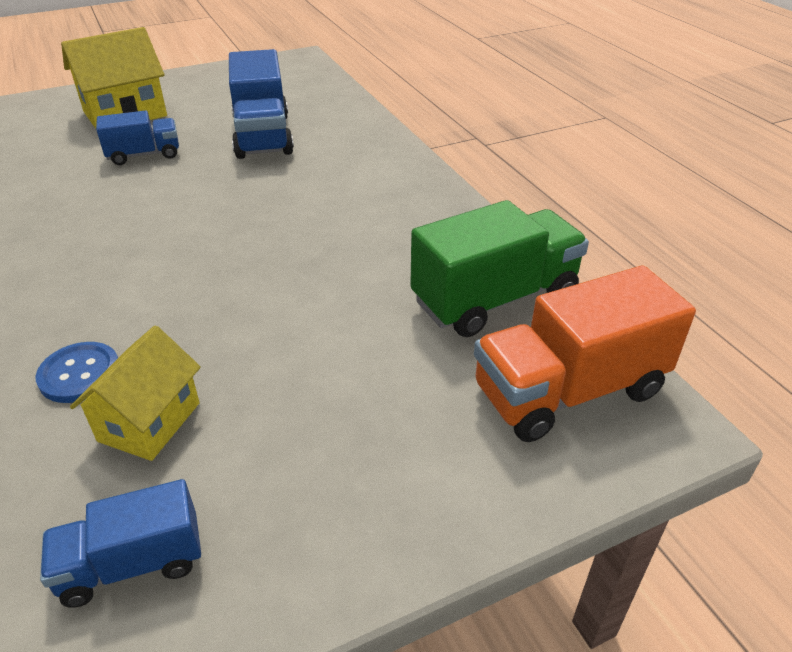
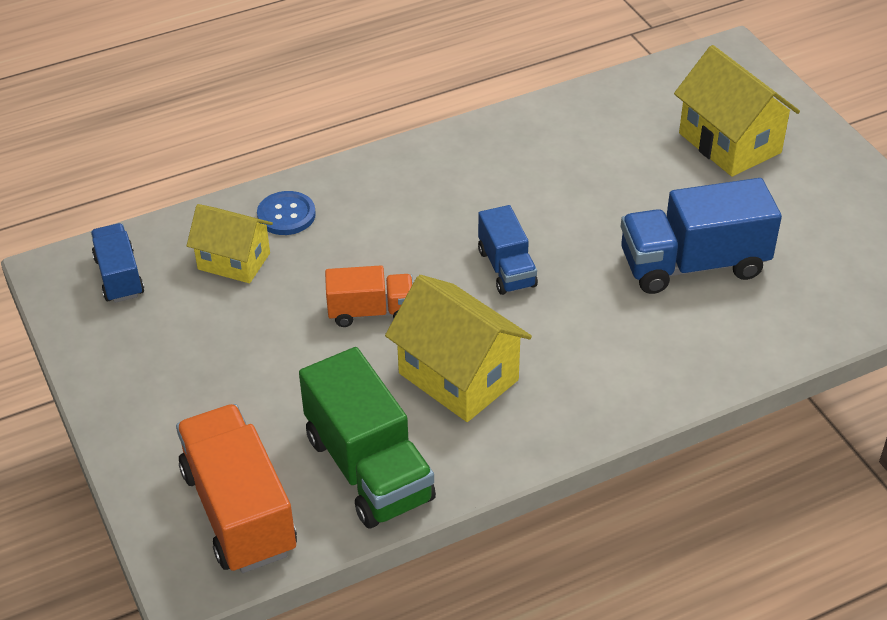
camera: 90 degrees right, 5 degrees up
blue truck [96,111,179,165] -> blue truck moved to [478,205,538,295]
none -> orange truck [325,265,413,327]
none -> yellow house [385,275,532,422]

